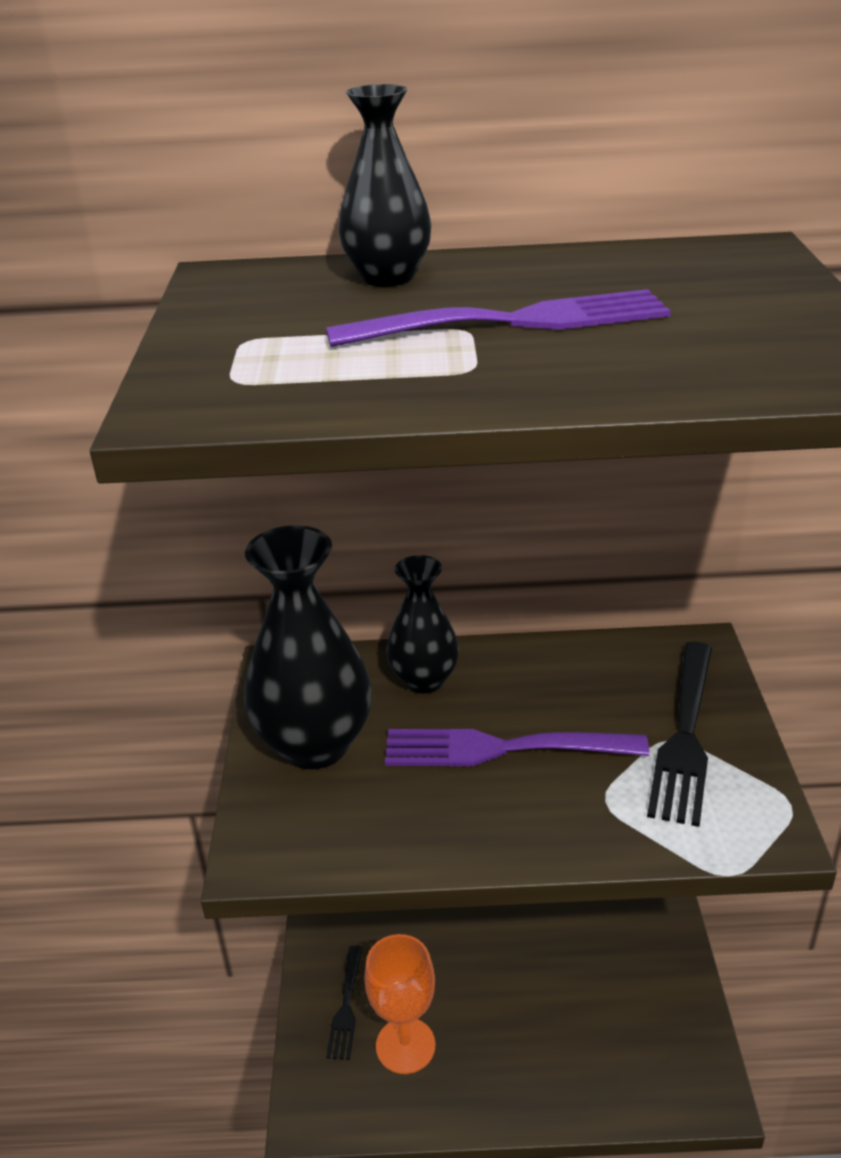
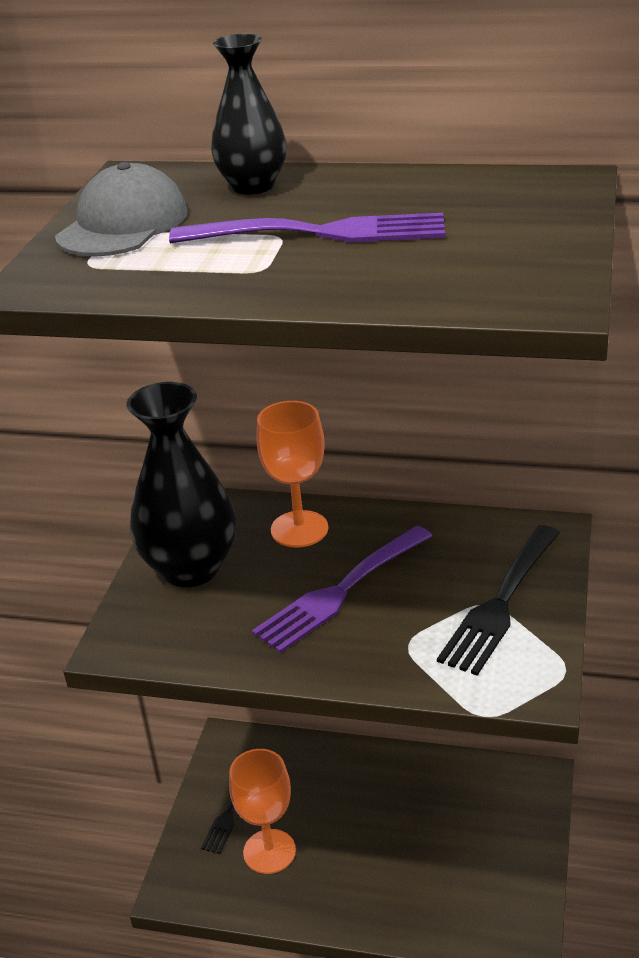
camera: 15 degrees right, 0 degrees up
purple fork [385,729,649,766] -> purple fork turned 60 degrees counterclockwise [252,525,432,653]
black vase [386,555,459,694] -> orange goblet [256,401,328,547]
none -> grey cap [55,162,188,257]

